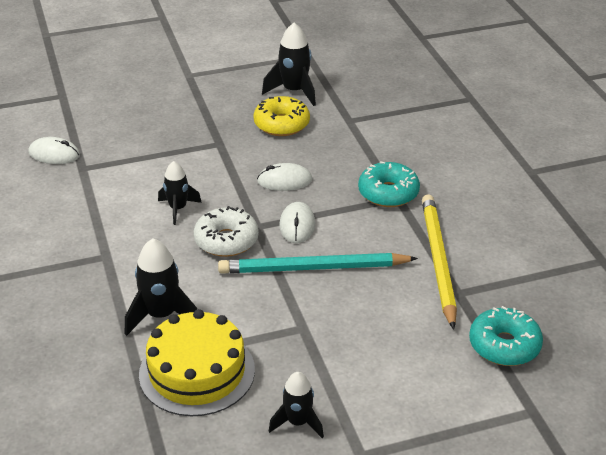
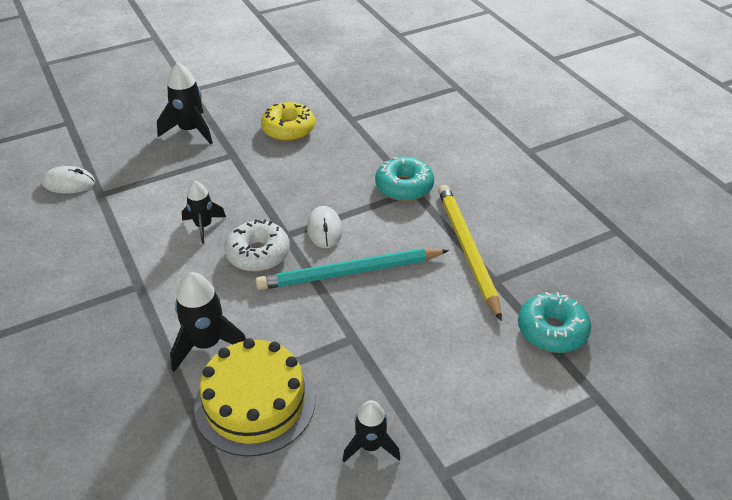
camera: 10 degrees left, 5 degrees up
white mouse [257,163,312,191] -> none
black rocket [262,23,316,106] -> black rocket moved to [157,62,213,144]

